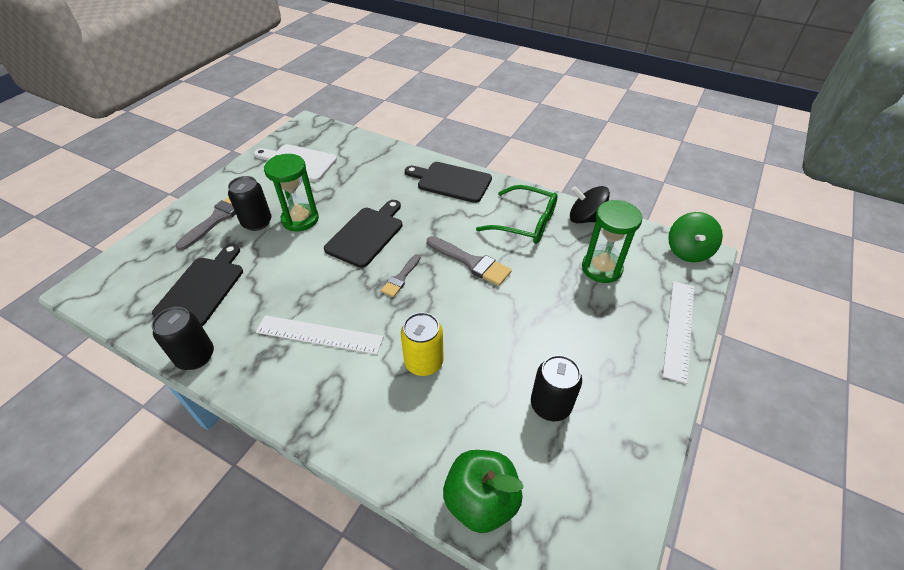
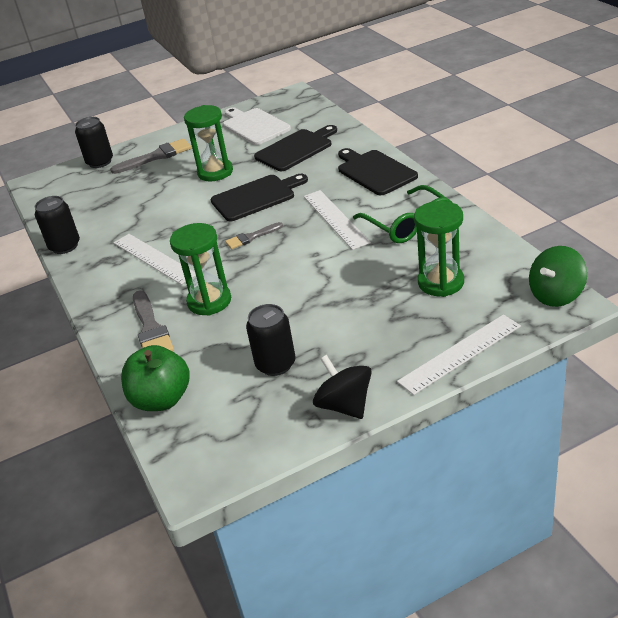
camera: 40 degrees right, 10 degrees down
black cutting board [152,244,243,326] -> black cutting board moved to [254,125,337,171]
black can [228,176,271,231] -> black can moved to [75,117,113,168]
yellow can [401,312,444,376] -> green hourglass [170,223,231,316]
grey brush [427,236,512,286] -> grey brush moved to [133,291,174,351]
black spinning top [570,186,610,223] -> black spinning top moved to [313,355,372,419]
none -> white ruler [304,190,371,250]

